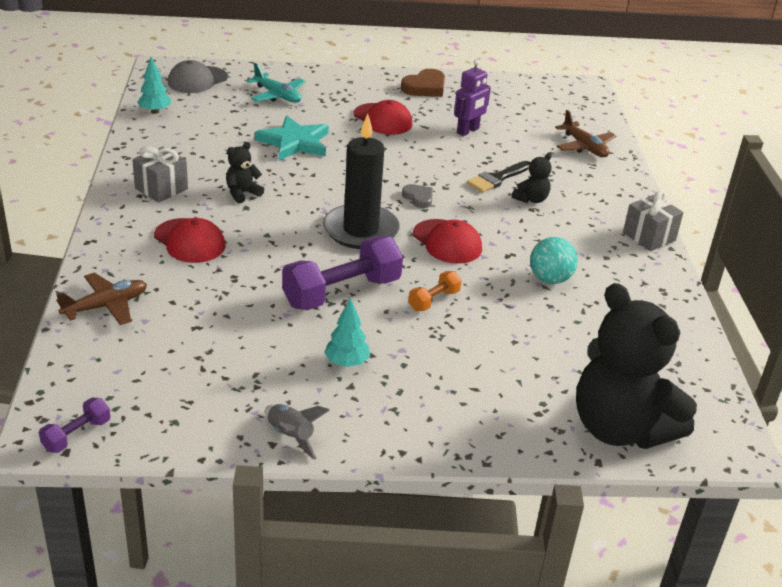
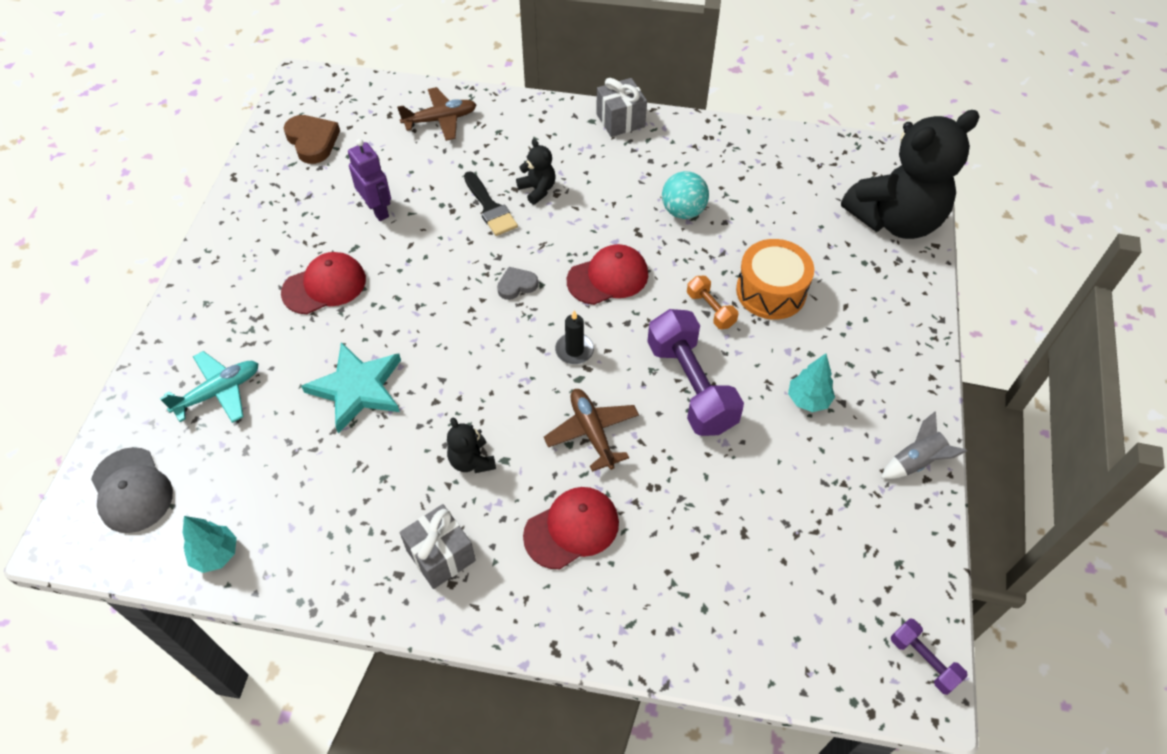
camera: 75 degrees left, 20 degrees up
brown plane [56,273,147,325] -> brown plane moved to [544,389,639,472]
black candle [323,114,400,249] -> black candle [555,311,594,364], size x0.44
brown heart [401,69,445,97] -> brown heart moved to [284,115,340,164]
none -> orange drum [736,239,814,320]

